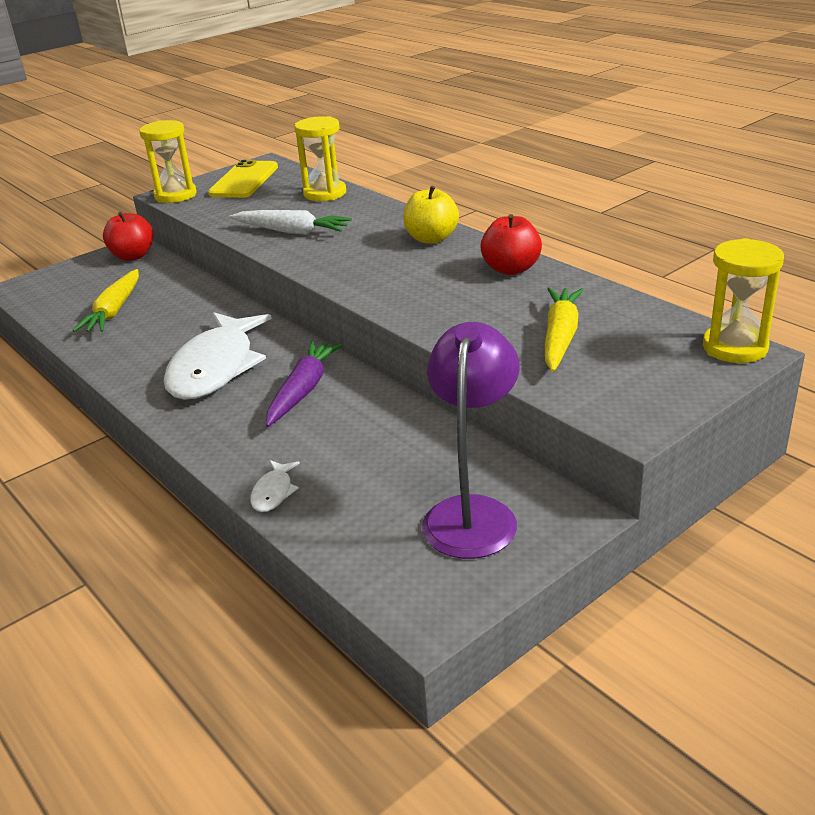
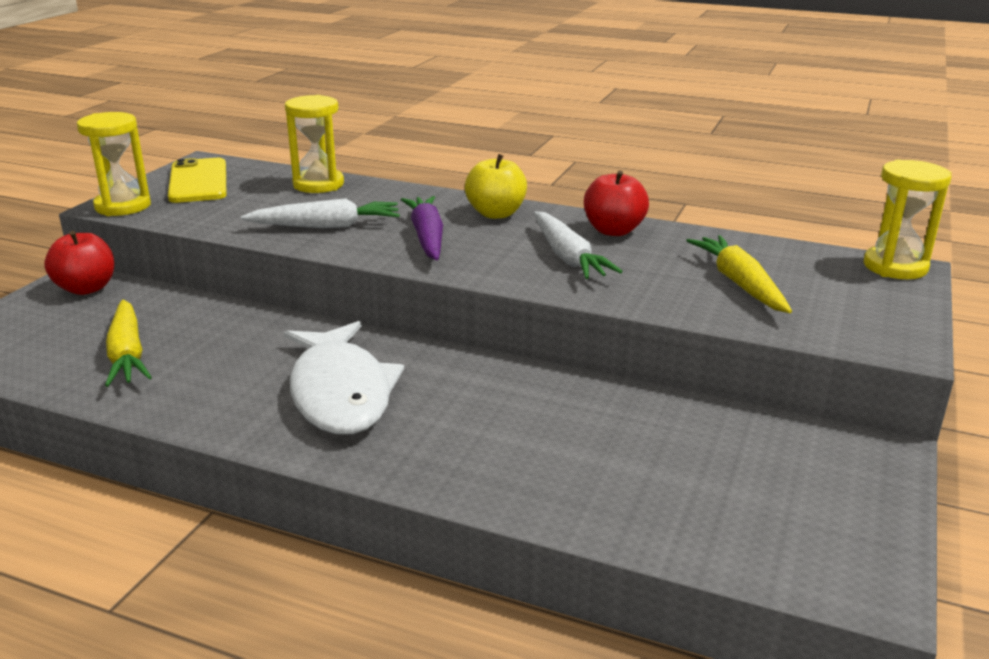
camera: 30 degrees left, 5 degrees down
white fish [250,460,300,512] -> none
purple carrot [266,340,343,427] -> purple carrot moved to [401,196,443,261]
purple lamp [422,322,519,559] -> none
none -> white carrot [534,211,623,279]

